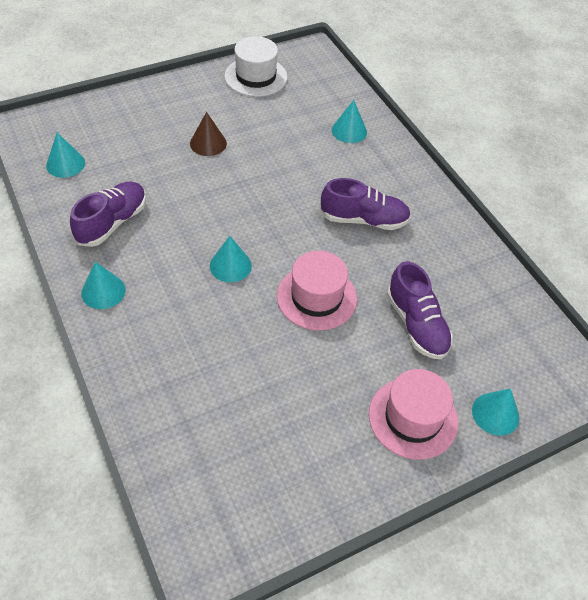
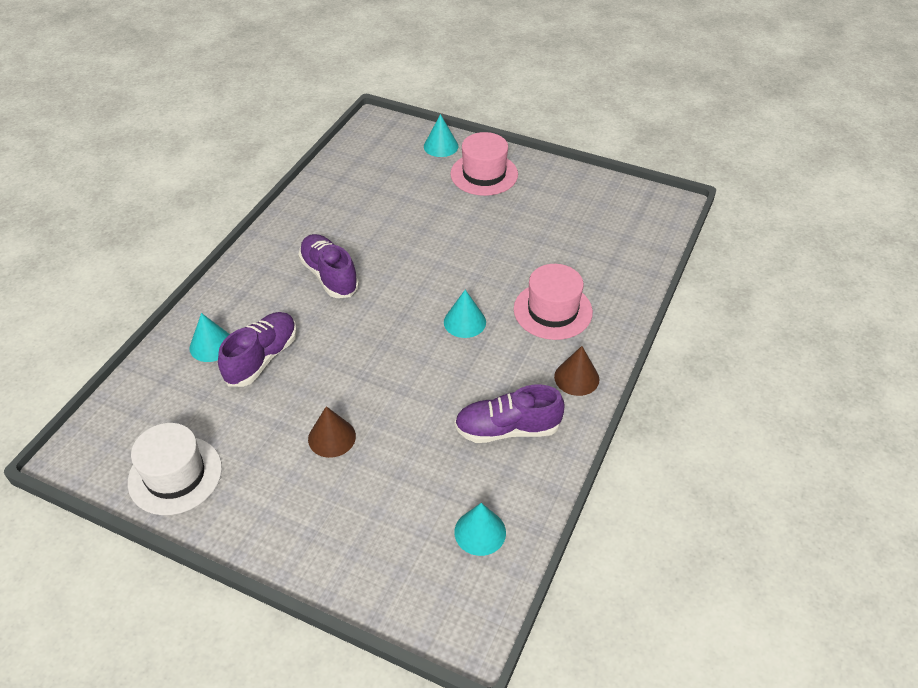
camera: 125 degrees left, 5 degrees down
turquoise cone [81,262,126,309] -> brown cone [554,346,600,396]
pink hat [277,251,357,331] -> pink hat moved to [514,264,593,340]
purple shoe [387,261,453,359] -> purple shoe moved to [218,312,297,387]

